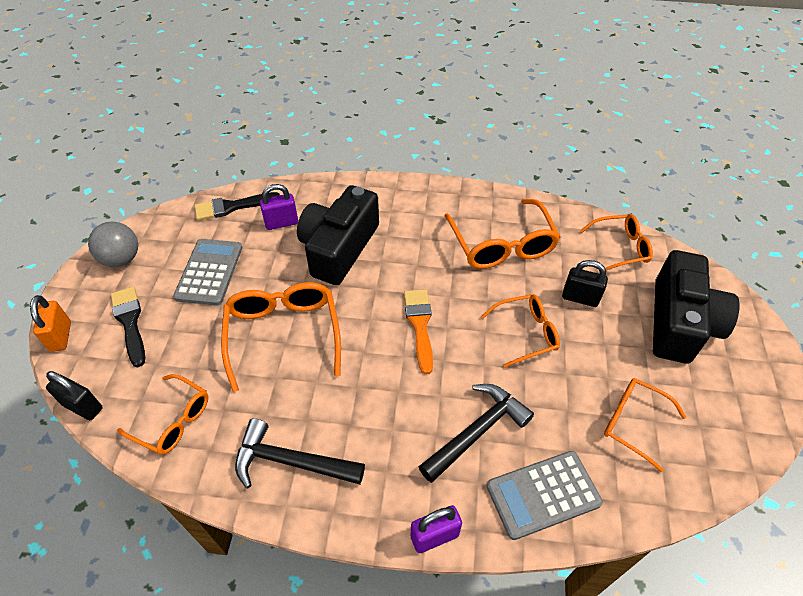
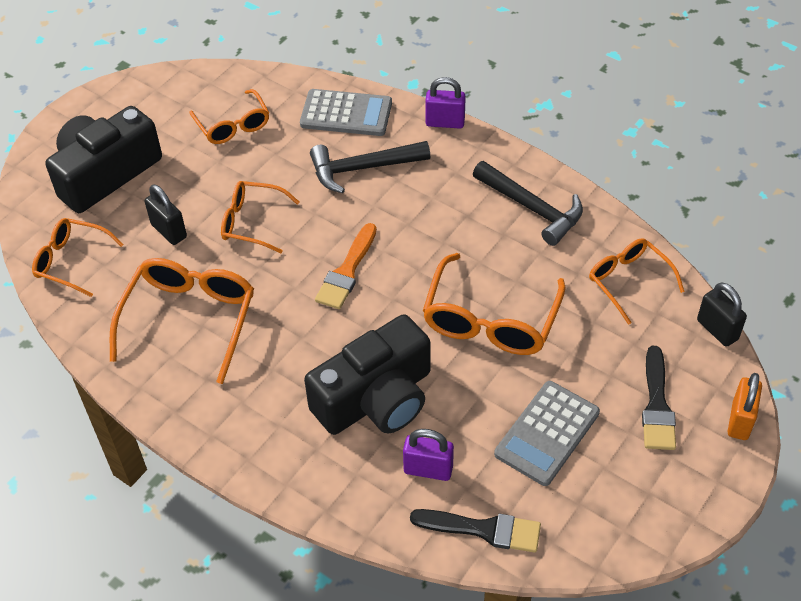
camera: 150 degrees left, 0 degrees up
grey ball [88,222,138,267] -> none

